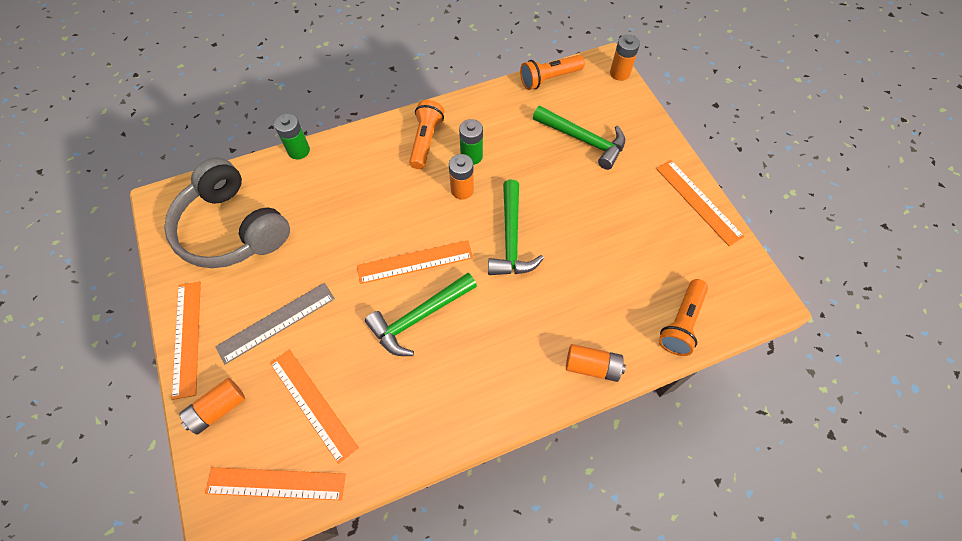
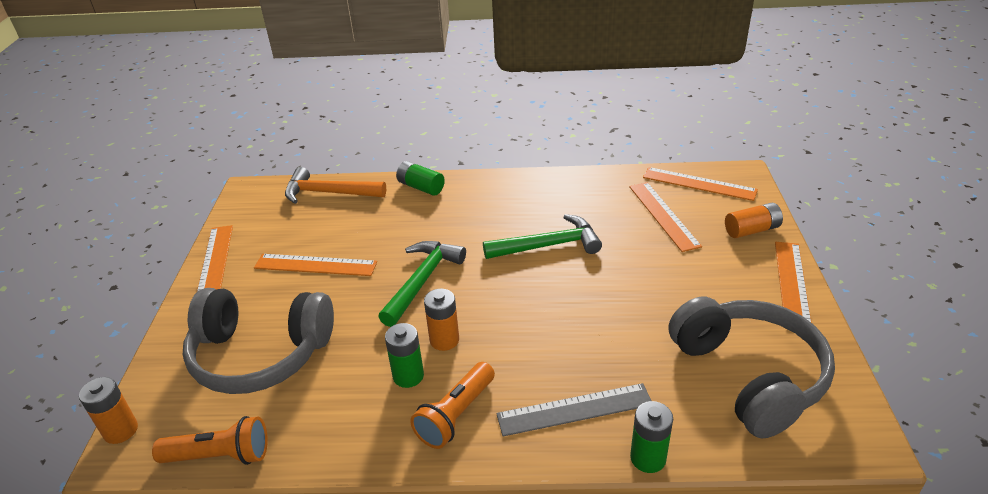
camera: 155 degrees left, 25 degrees down
grey ruler [215,283,335,364] -> grey ruler moved to [496,383,651,436]
orange ruler [357,240,473,284] -> orange ruler moved to [254,254,377,276]
green hammer [533,106,625,170] -> grey headphones [183,288,334,394]
orange battery [566,344,626,382] -> green battery [396,161,445,196]
orange flashlight [659,279,708,356] -> orange hammer [285,167,386,204]

